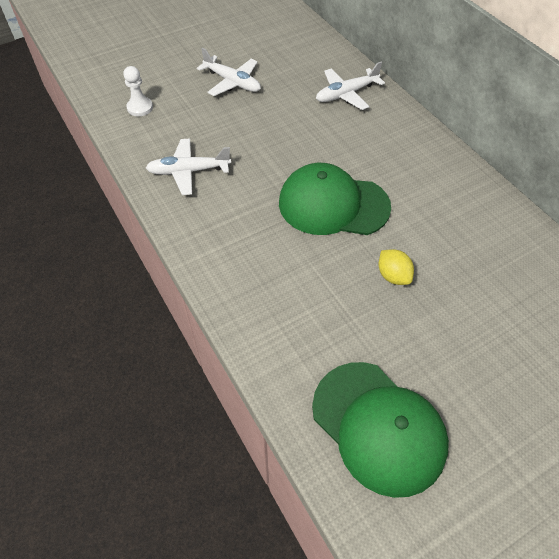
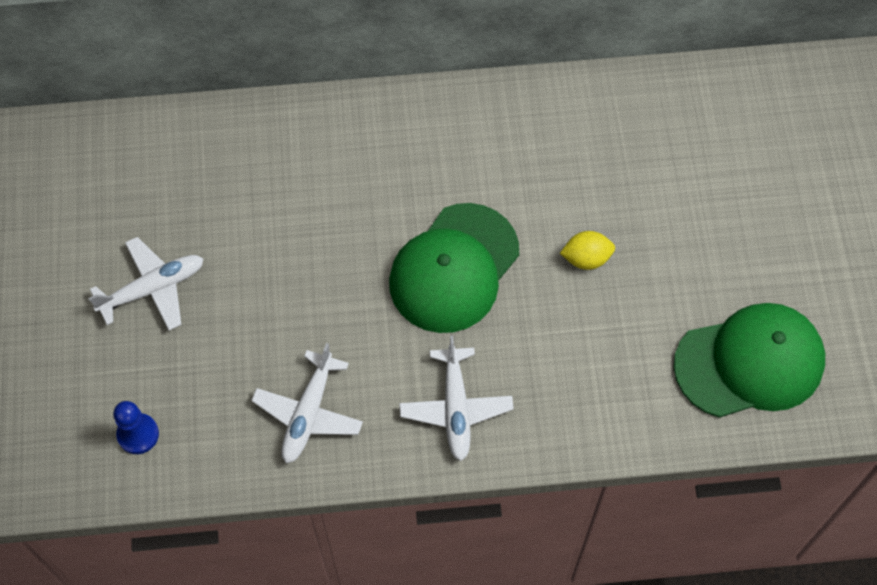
camera: 65 degrees left, 10 degrees up
white pawn [123,66,153,116] -> blue pawn [113,401,159,454]
white plane [316,62,385,110] -> white plane moved to [399,336,514,461]

